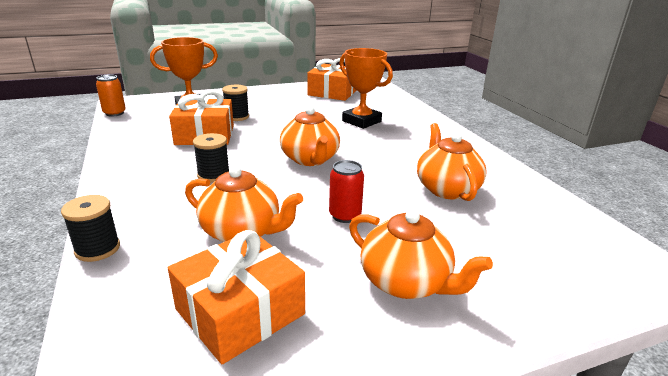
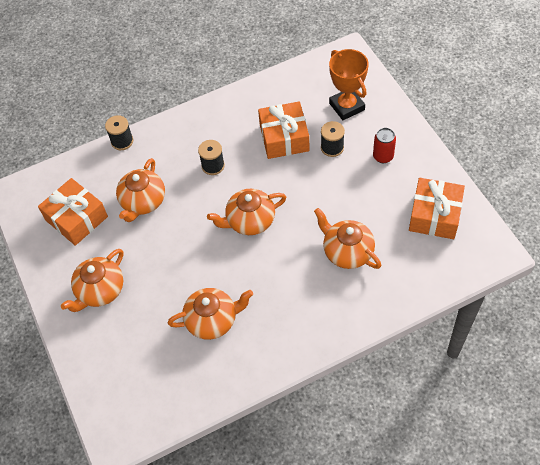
camera: 90 degrees right, 30 degrees up
orange can [96,75,126,117] -> none
red can [329,160,364,223] -> red can moved to [373,128,396,163]
orange trophy [339,48,393,129] -> orange teapot [314,208,381,269]

